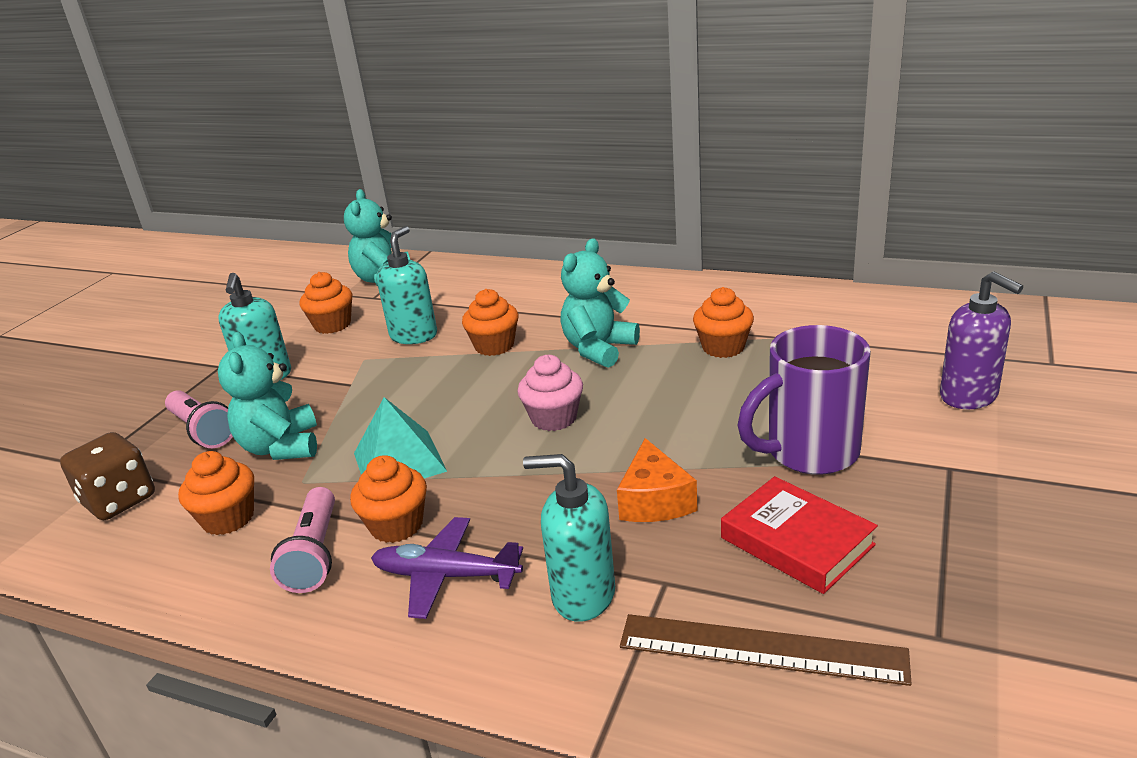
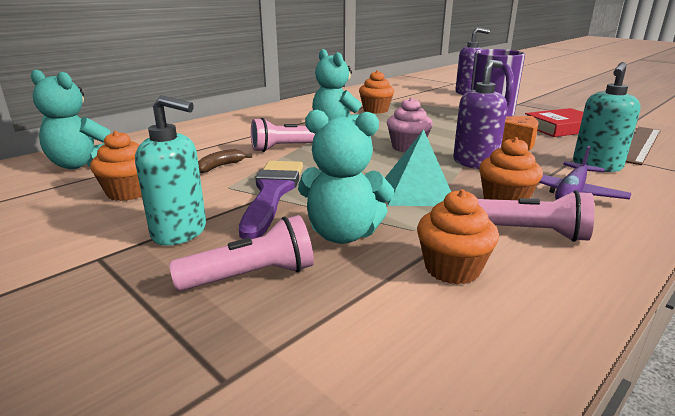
camera: 70 degrees left, 5 degrees down
brown dice [60,432,155,520] -> none
turquoise soap dispenser [376,226,437,344] -> brown banana [198,149,252,173]
orange cupcake [462,289,519,356] -> pink flashlight [251,118,315,152]
none -> purple brush [239,161,303,239]
none -> purple soap dispenser [453,60,507,169]

